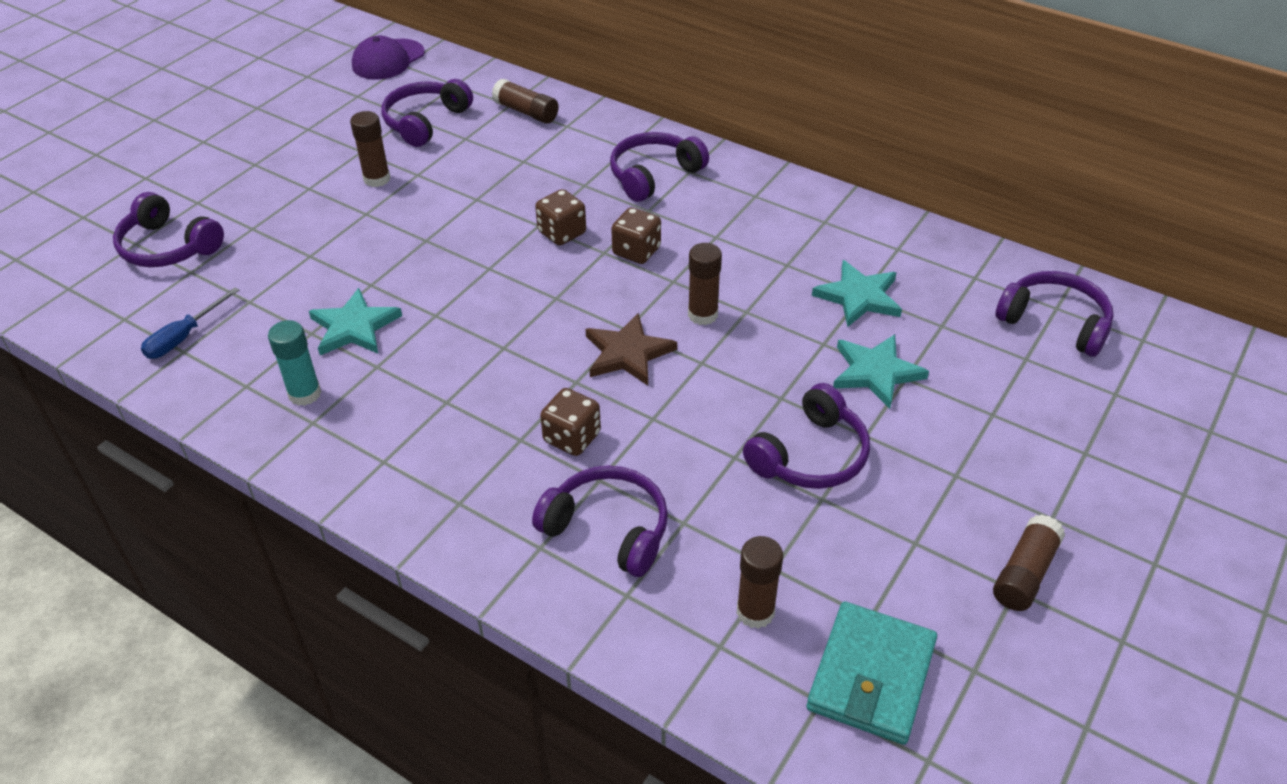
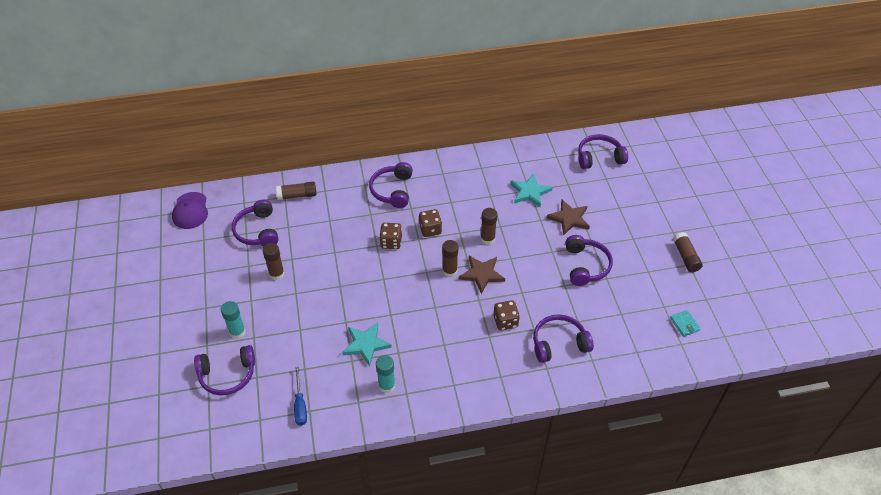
camera: 45 degrees left, 5 degrees up
brown glue stick [736,536,783,629] -> brown glue stick moved to [442,240,458,277]
turquoise wallet [807,601,937,745] -> turquoise wallet [670,310,701,337], size x0.50
turquoise star [833,334,929,409] -> brown star [547,200,590,235]
none -> turquoise glue stick [221,301,246,339]

